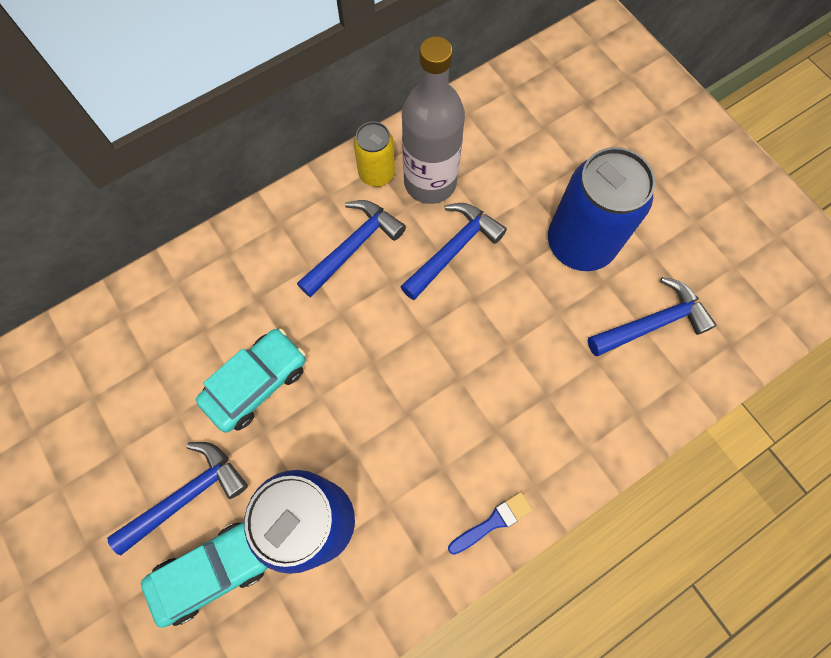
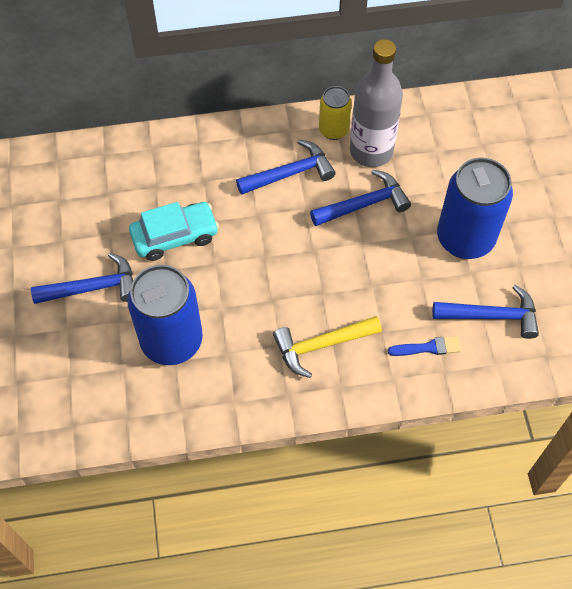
camera: 25 degrees right, 10 degrees down
turquoise car [141,523,268,628] -> none
blue brush [448,492,532,555] -> blue brush moved to [388,336,461,356]
none -> yellow hammer [273,316,382,378]

